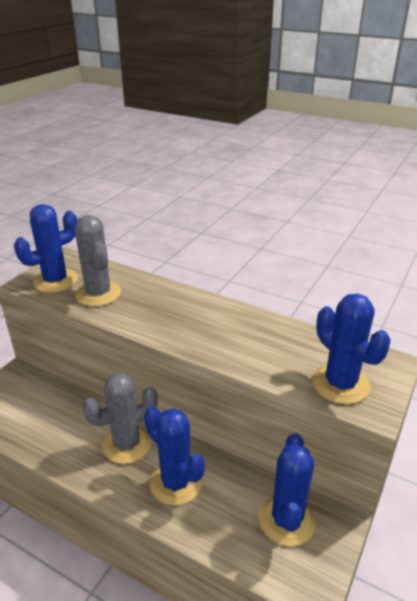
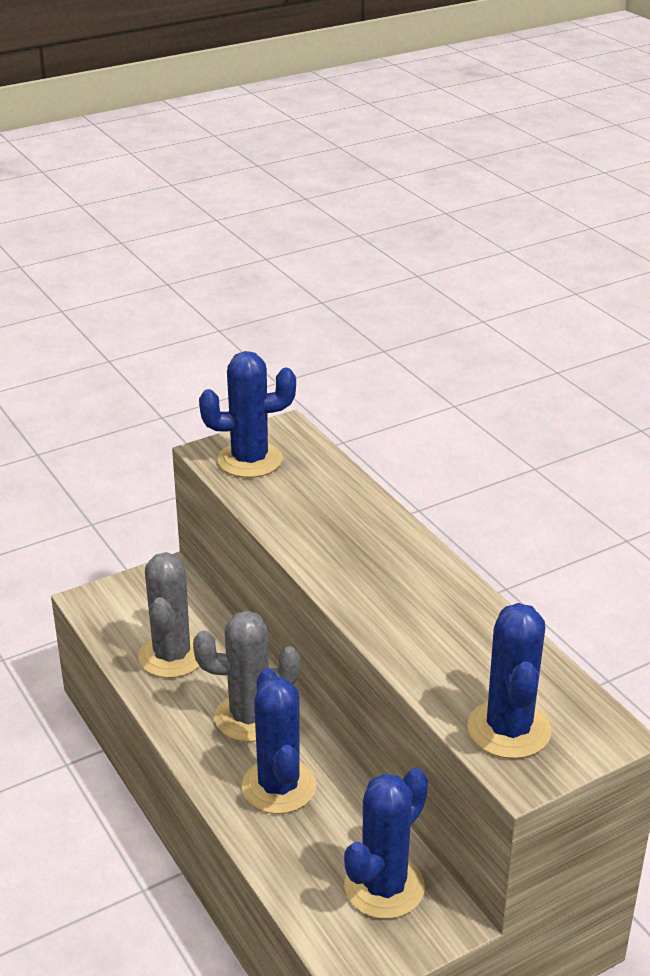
camera: 30 degrees right, 0 degrees up
grey cactus [75,215,121,306] -> grey cactus moved to [138,552,199,678]

